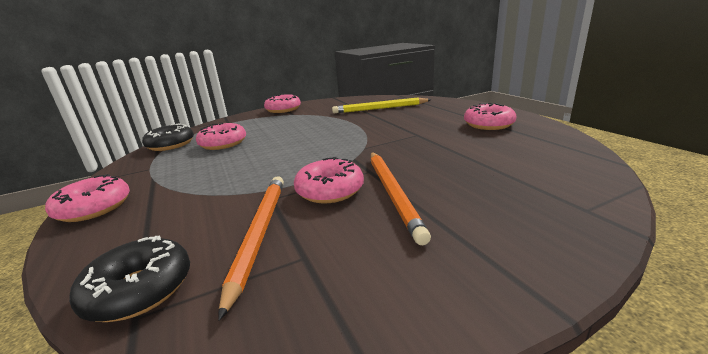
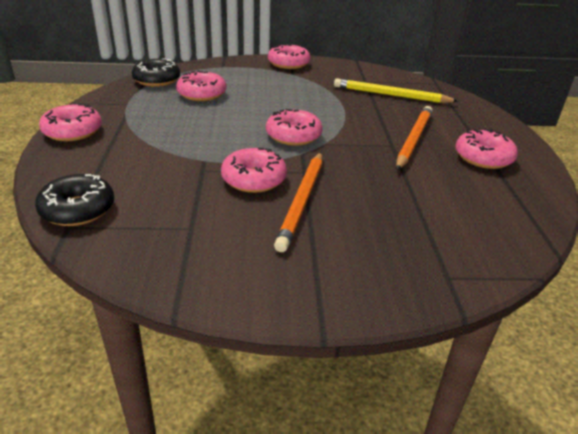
camera: 20 degrees right, 10 degrees up
orange pencil [218,176,284,321] -> orange pencil moved to [396,106,432,170]
none -> pink donut [266,109,323,146]

